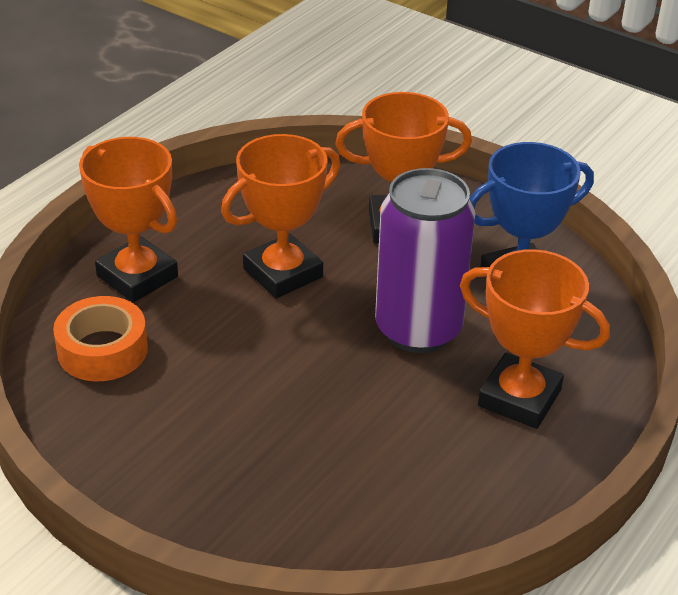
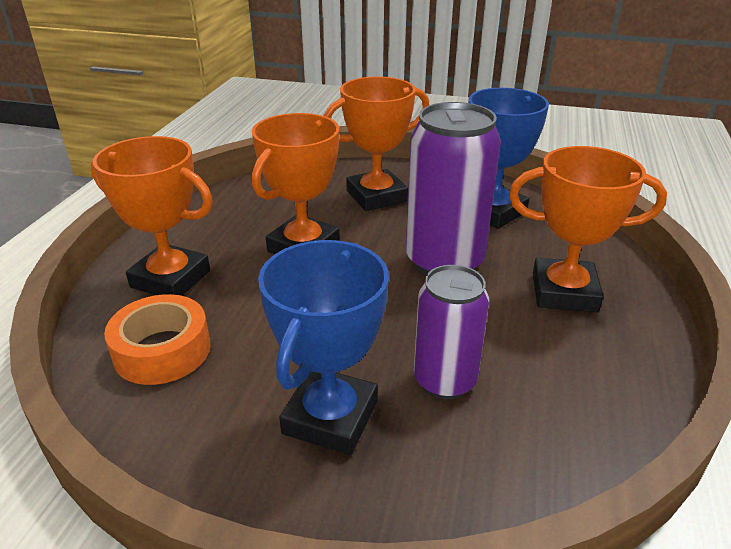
camera: 20 degrees left, 5 degrees down
none -> blue trophy [258,240,389,455]
none -> purple can [414,265,489,399]

